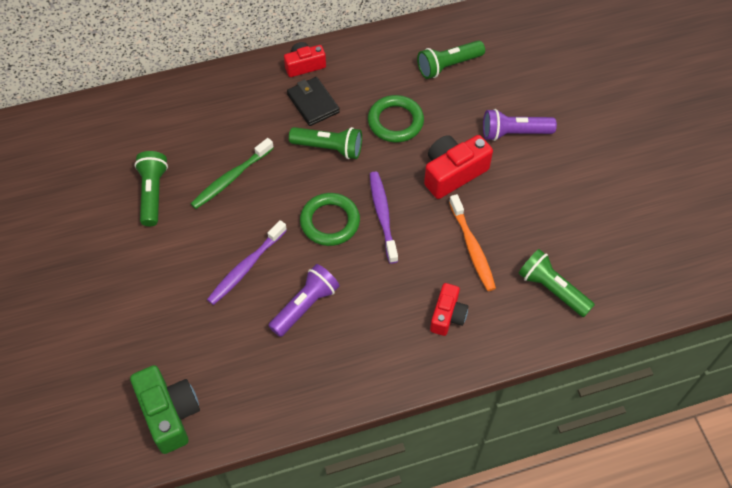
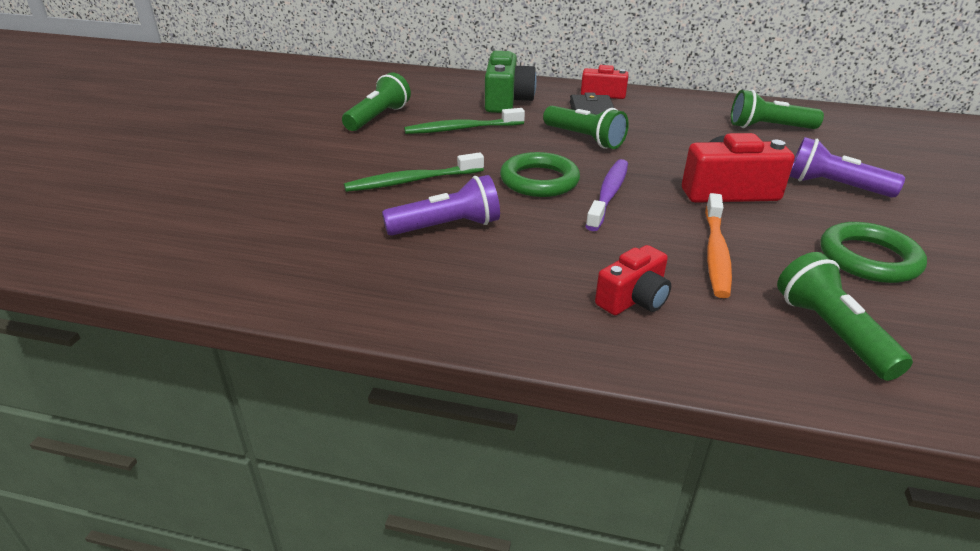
camera: 30 degrees right, 25 degrees down
green camera [130,365,200,454] -> green camera moved to [485,51,537,113]
purple toothbrush [207,220,287,305] -> green toothbrush [344,152,484,192]
green ring [368,95,424,143] -> green ring moved to [820,222,927,283]

